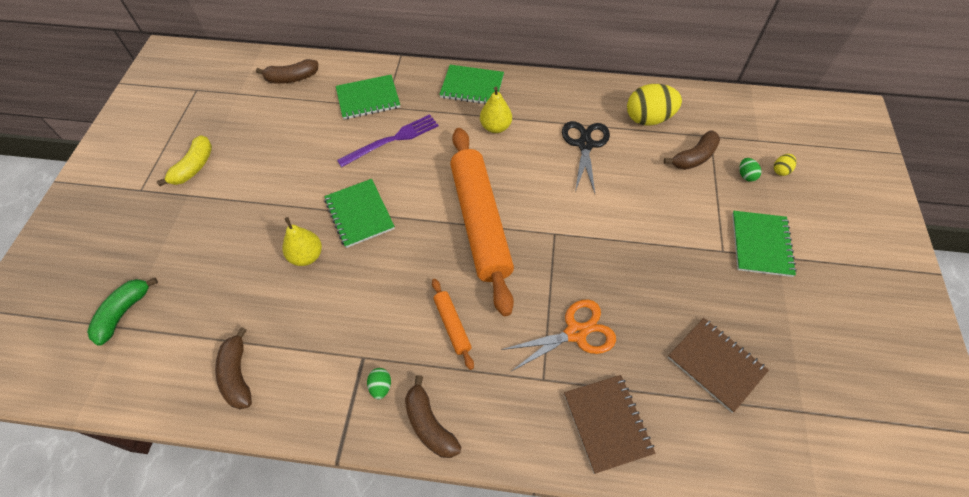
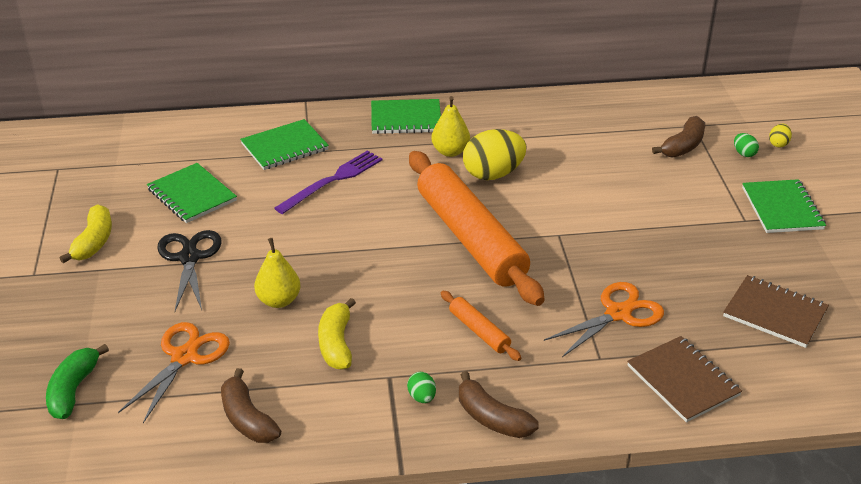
camera: 15 degrees left, 20 degrees down
brown banana [256,59,318,84] -> none
green notebook [324,179,395,248] -> green notebook moved to [147,163,237,223]
black scissors [562,121,610,193] -> black scissors moved to [157,230,222,311]
yellow egg [627,84,682,126] -> yellow egg moved to [463,129,527,180]
none -> orange scissors [118,322,230,423]
none -> yellow banana [318,298,356,370]

